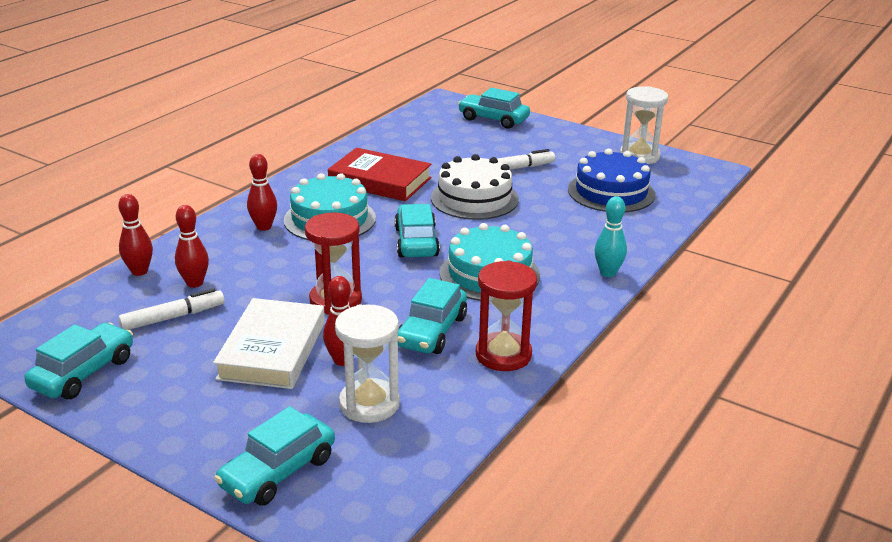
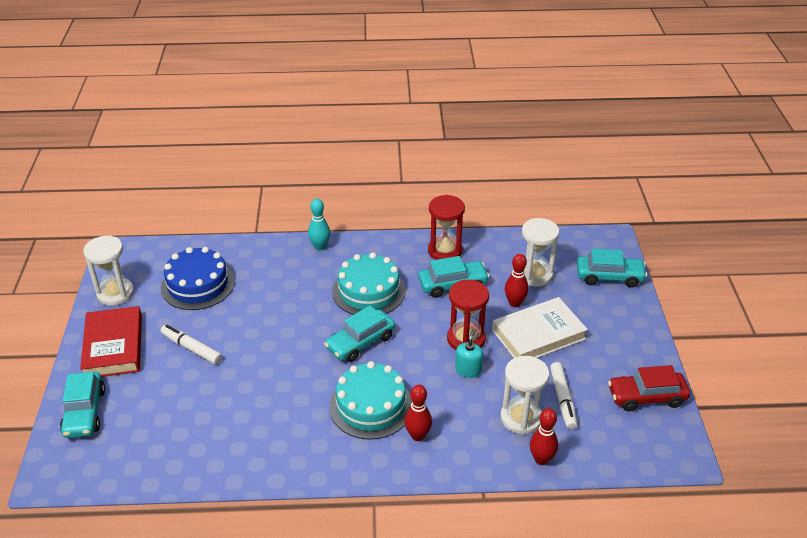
camera: 125 degrees left, 10 degrees up
turquoise car [24,322,133,399] -> red car [608,365,690,411]
white marker [118,288,225,330] -> white marker turned 120 degrees counterclockwise [550,362,577,429]
red bowling pin [175,205,209,288] -> white hourglass [500,356,549,435]
red book [328,148,432,201] -> red book moved to [80,306,142,377]
white cake [431,154,519,220] -> none
none -> turquoise soap dispenser [455,329,483,378]

